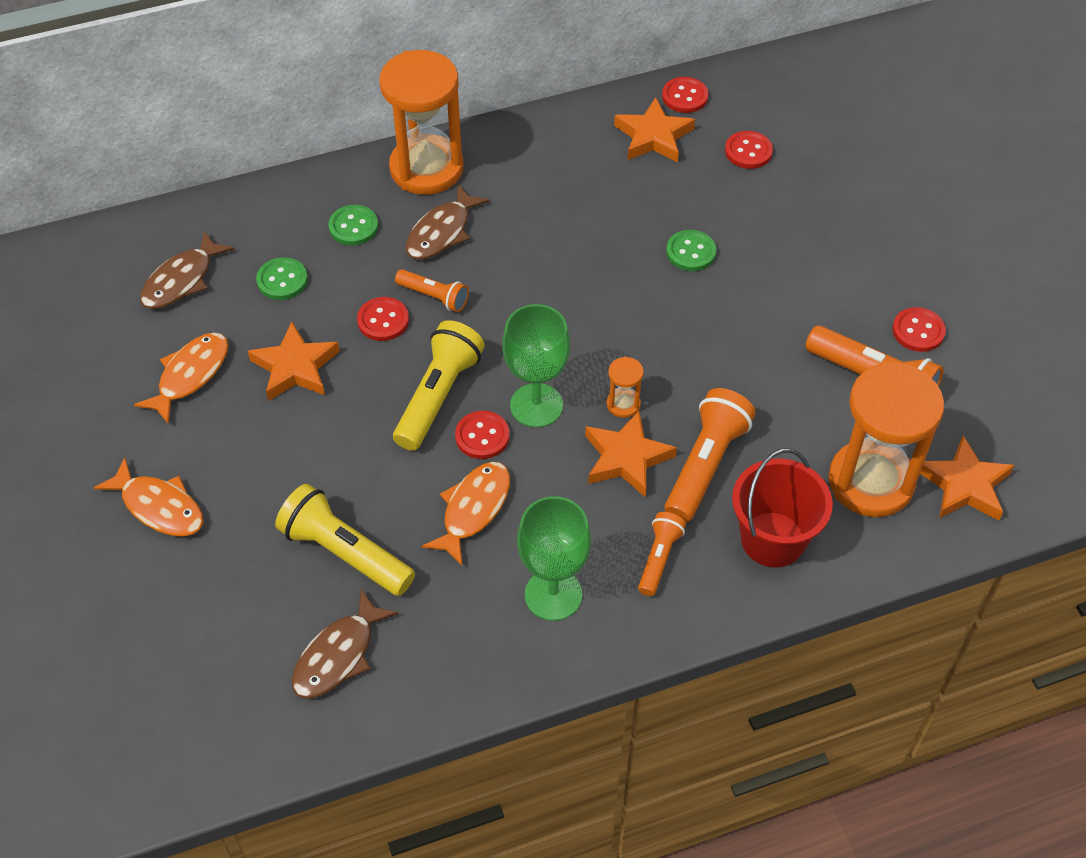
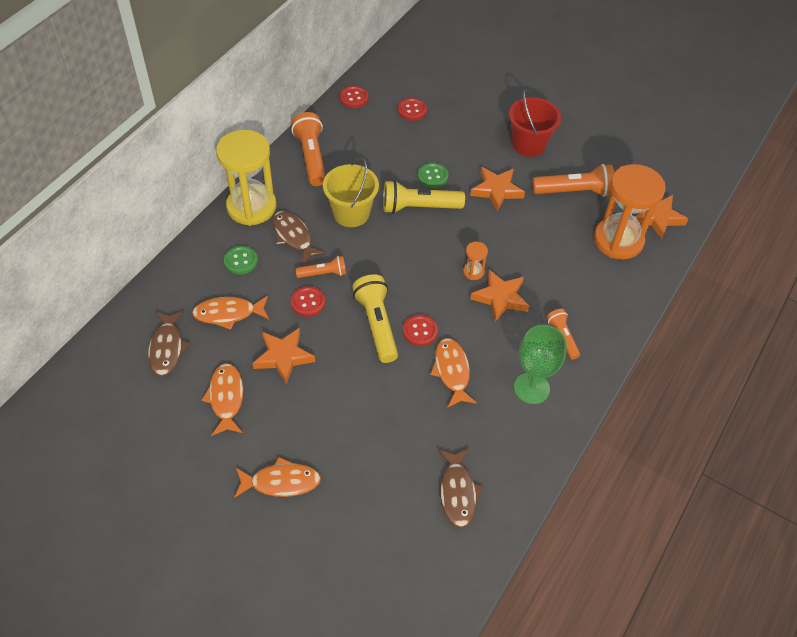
camera: 40 degrees left, 0 degrees up
green button [256,257,308,300] -> orange fish [192,296,269,330]
yellow flashlight [275,484,415,596] -> yellow flashlight moved to [383,180,465,214]
orange hourglass [379,50,463,195] -> yellow hourglass [216,130,276,226]
brown fish [406,185,490,260] -> brown fish turned 150 degrees clockwise [273,211,325,265]
green goblet [502,304,570,427] -> none
orange star [614,97,695,163] -> orange star moved to [470,167,525,212]
orange flashlight [665,388,756,523] -> orange flashlight moved to [291,112,325,186]
red bucket [732,448,833,567] -> red bucket moved to [509,89,561,157]
red button [892,307,946,352] -> none
none -> yellow bucket [323,157,379,227]

